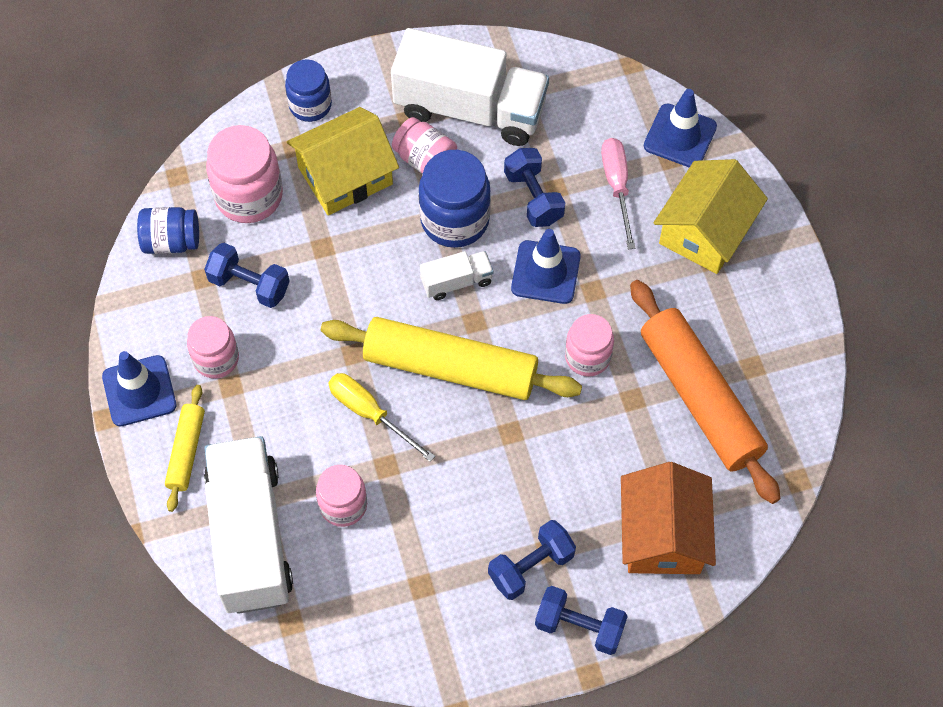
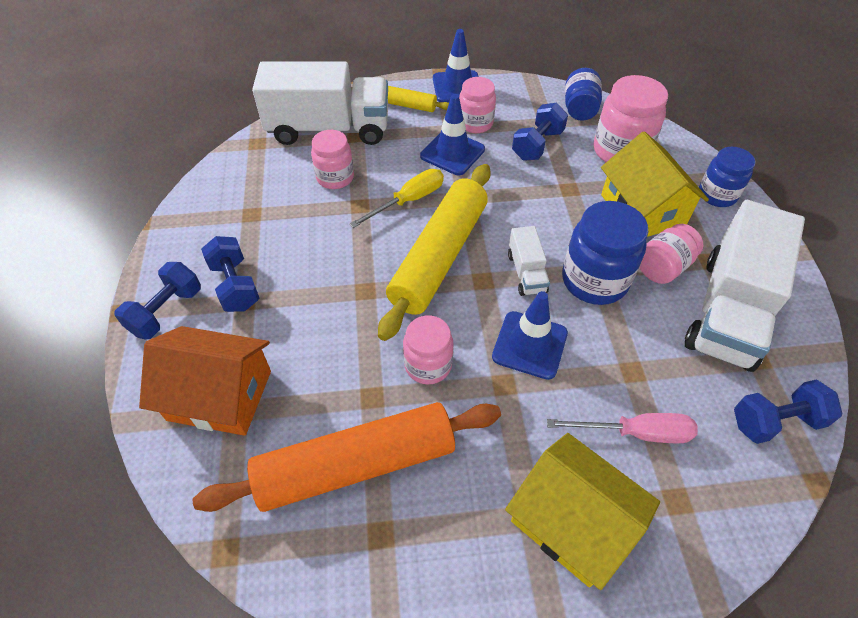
camera: 100 degrees right, 10 degrees down
blue dumbbell [504,148,565,227] -> blue dumbbell moved to [734,379,842,444]
blue traffic cone [644,89,717,167] -> blue traffic cone moved to [420,94,485,175]

